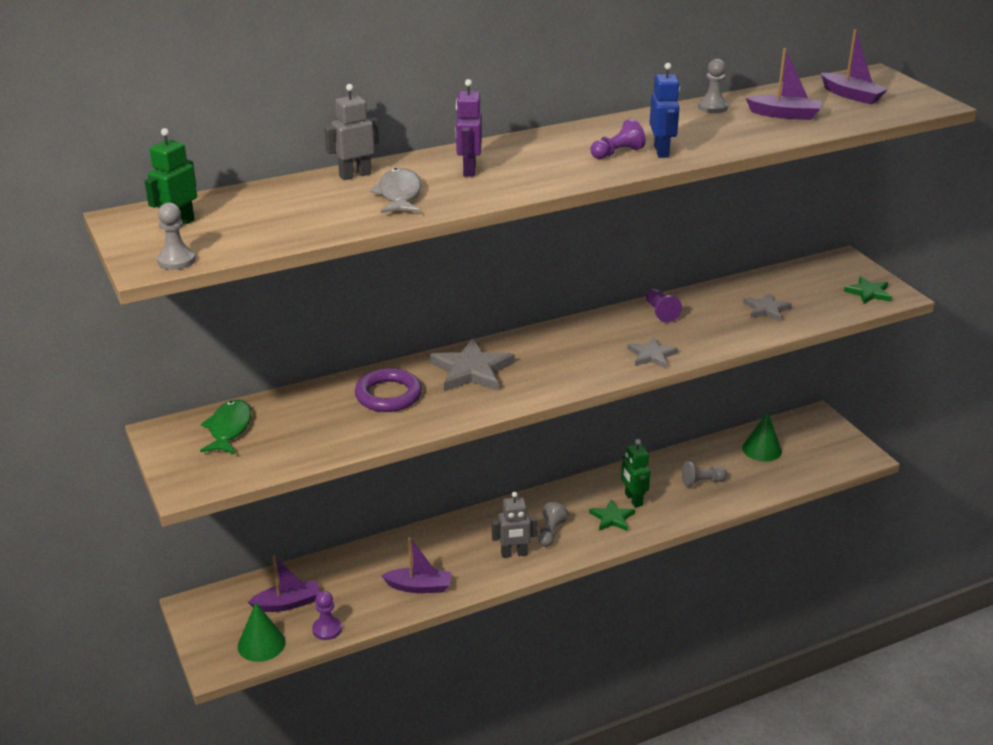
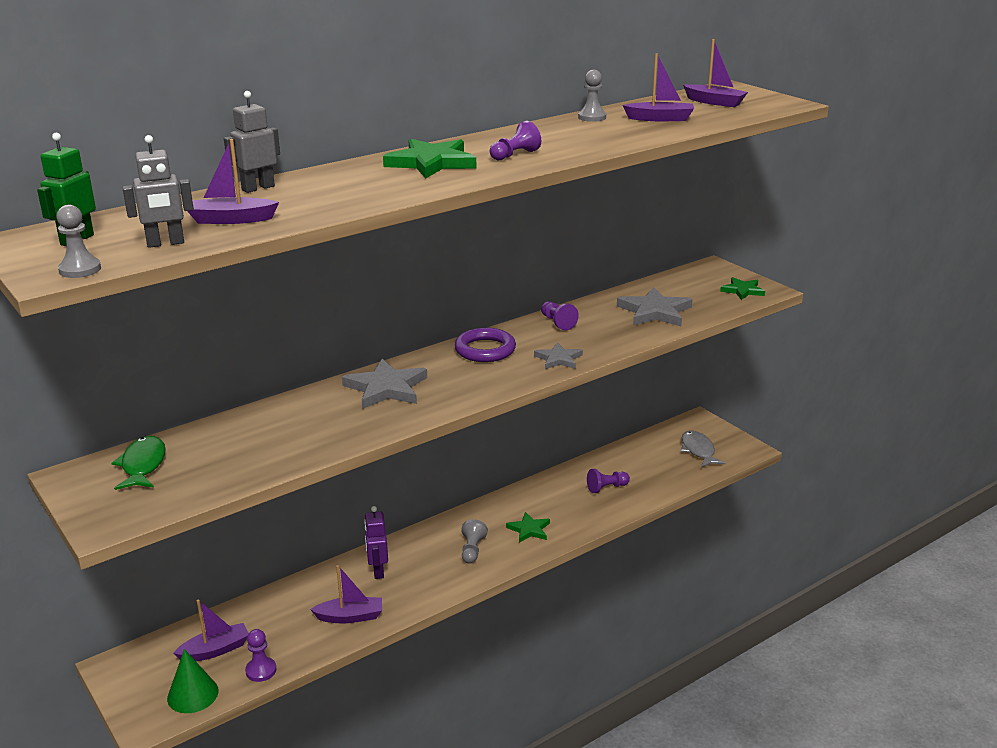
camera: 10 degrees left, 5 degrees down
purple ring [355,368,422,412] -> purple ring moved to [455,328,516,362]
grey fish [369,168,422,213] -> grey fish moved to [681,431,726,468]
purple robot [456,79,482,176] -> purple robot moved to [364,506,388,579]
grey robot [492,492,538,558] -> grey robot moved to [122,135,194,248]
green robot [621,439,650,507] -> none
blue robot [650,63,680,158] -> none
grey pawn [682,461,727,487] -> purple pawn [587,469,630,493]
green cone [742,411,782,462] -> none
grey star [743,293,792,321] -> grey star [617,287,693,326], size x1.67
none -> purple boat [187,139,279,224]
none -> green star [383,139,477,179]

